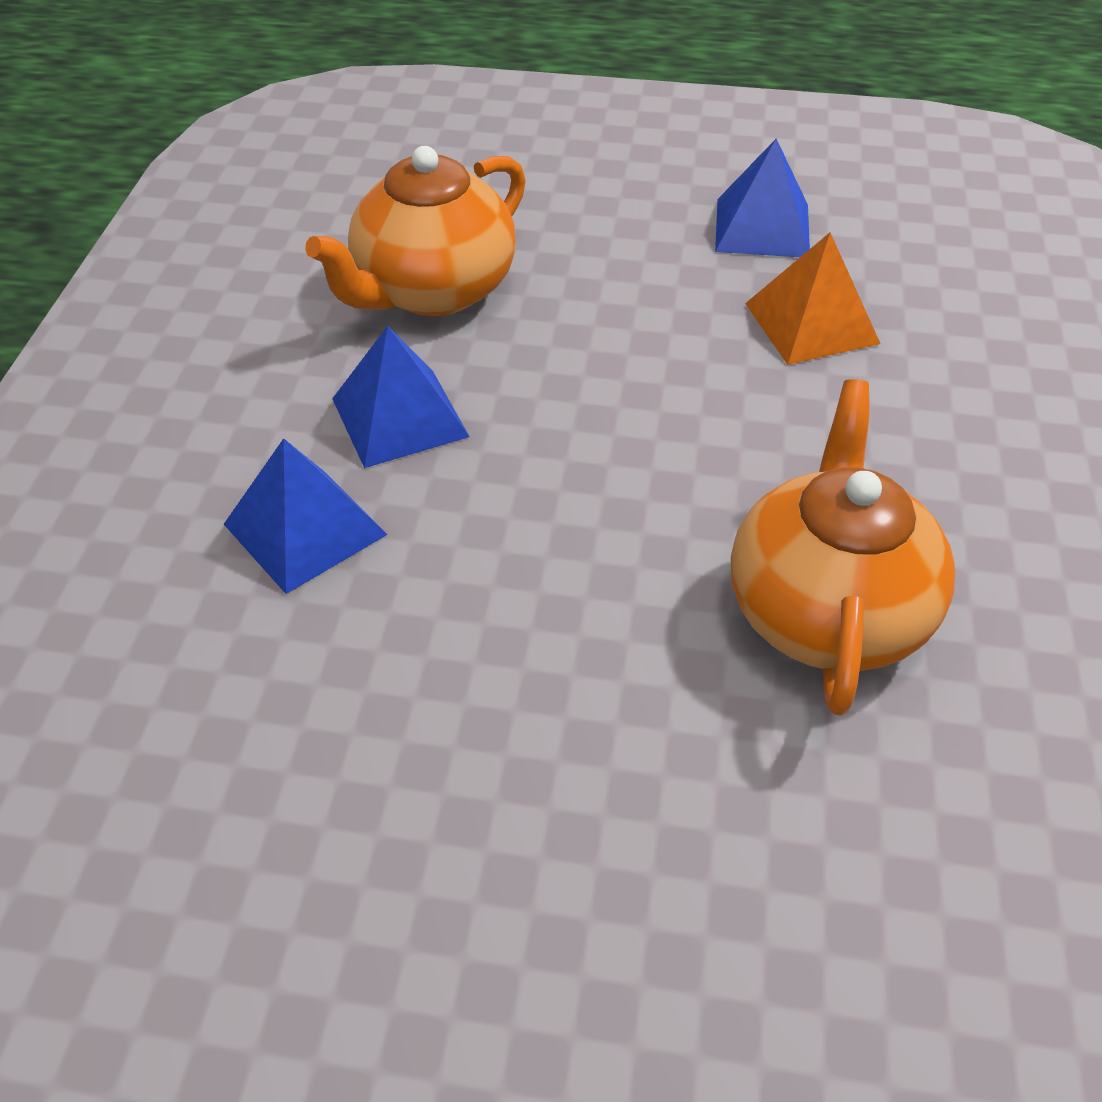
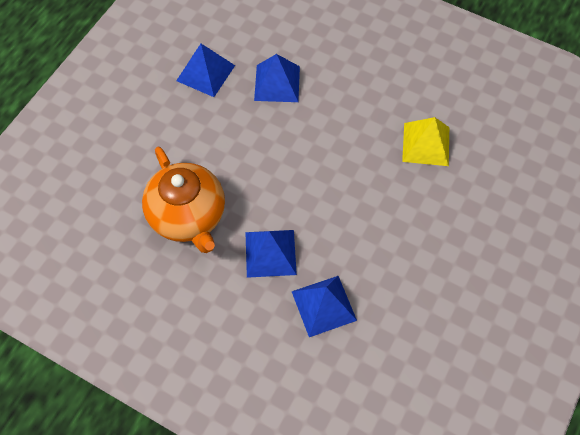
camera: 70 degrees left, 15 degrees up
orange teapot [731,379,955,716] -> yellow pyramid [402,117,449,166]
orange pyramid [745,232,880,365] -> blue pyramid [254,54,300,102]

